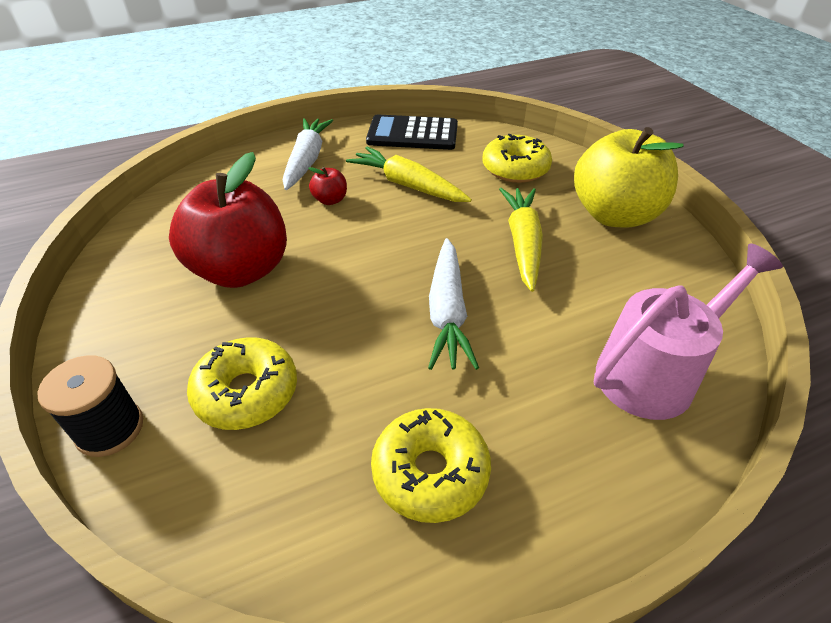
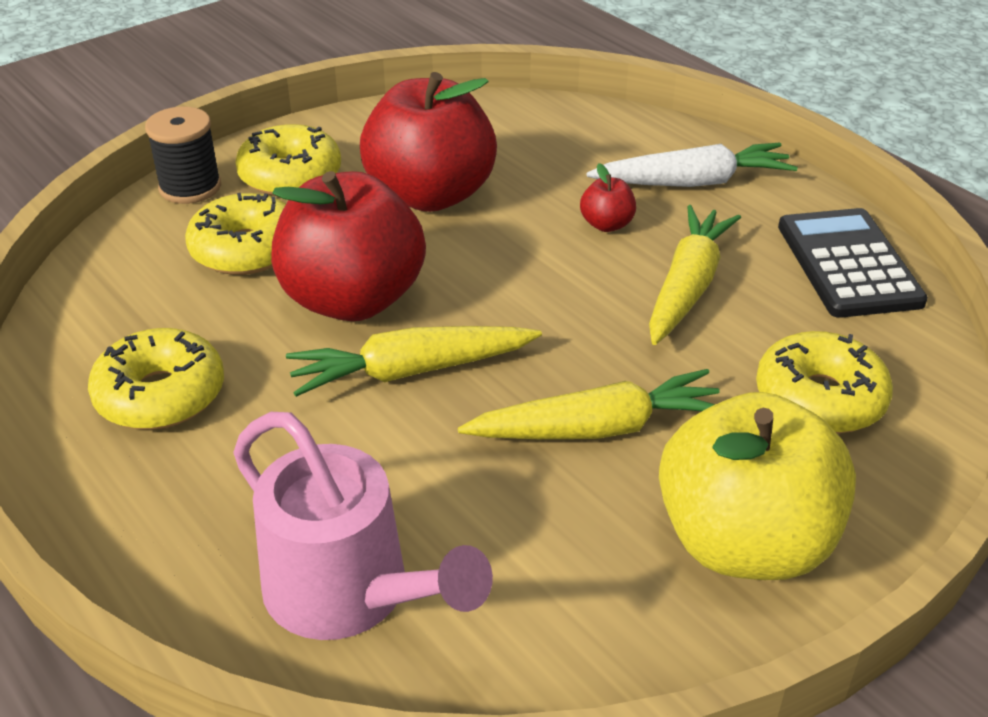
camera: 75 degrees right, 5 degrees down
white carrot [428,238,479,370] -> yellow carrot [286,326,542,397]
none -> yellow donut [235,124,341,196]
none -> red apple [271,171,426,321]

